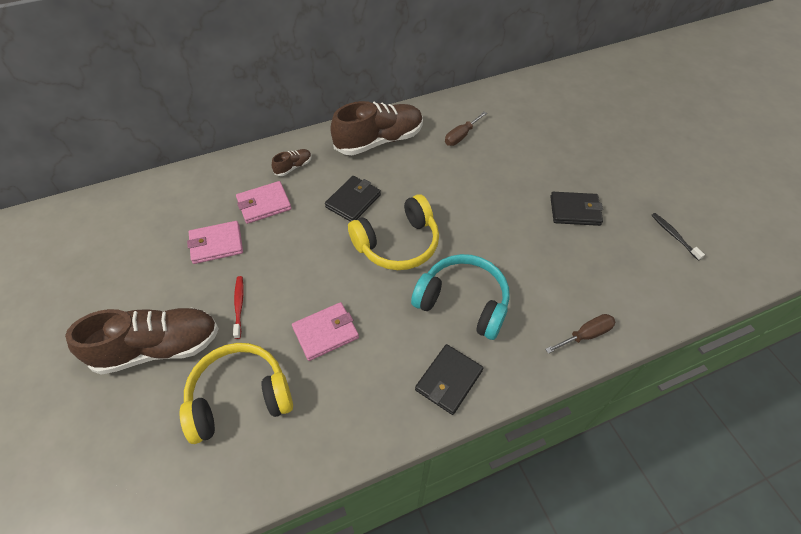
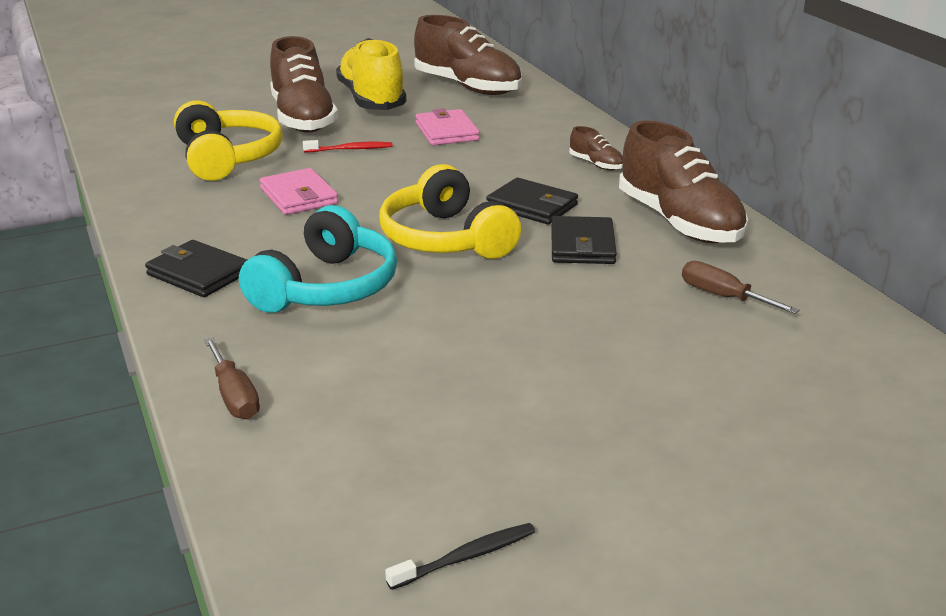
camera: 90 degrees right, 25 degrees down
pink wallet [236,181,292,224] -> none
black wallet [550,192,603,226] -> black wallet moved to [551,216,617,264]
none -> yellow shoe [336,38,406,110]
none -> brown shoe [414,15,522,95]

